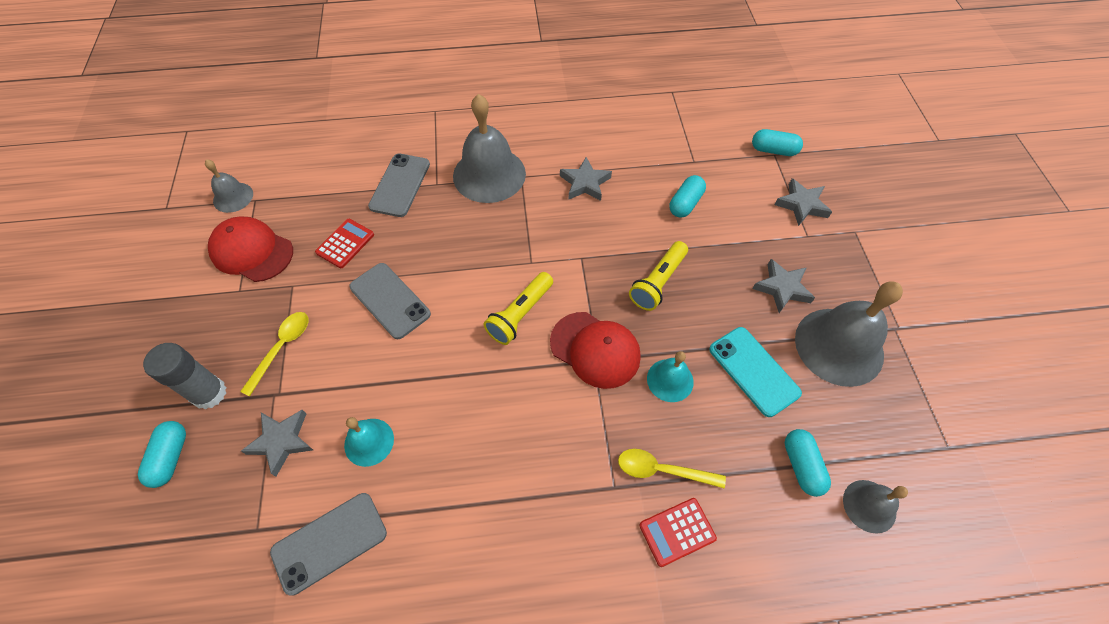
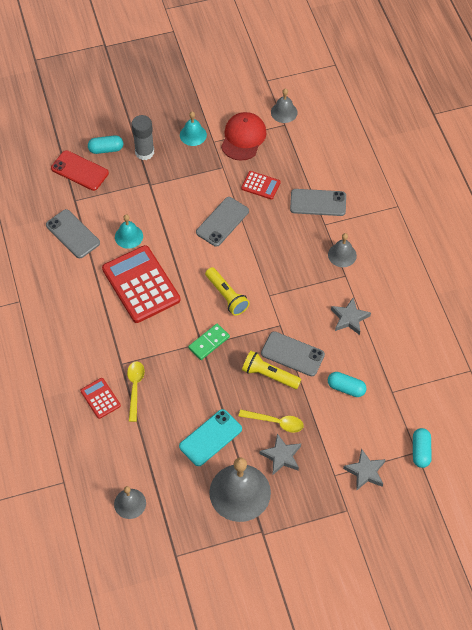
camera: 80 degrees right, 0 degrees up
yellow spoon [240,312,308,396] -> yellow spoon moved to [239,409,304,433]
grey star [241,410,313,477] -> none
grey bell [453,94,526,203] -> grey bell [328,233,357,267], size x0.52
yellow flashlight [484,272,553,345] -> yellow flashlight turned 150 degrees counterclockwise [205,267,250,316]
red cap [550,312,641,389] -> green domino [188,324,230,360]
turquoise bell [647,351,694,402] -> turquoise bell moved to [180,112,207,146]
turquoise capsule [785,429,831,497] -> none
none -> red phone [51,150,109,191]
none -> red calculator [102,245,180,323]
none -> grey phone [261,331,325,377]

